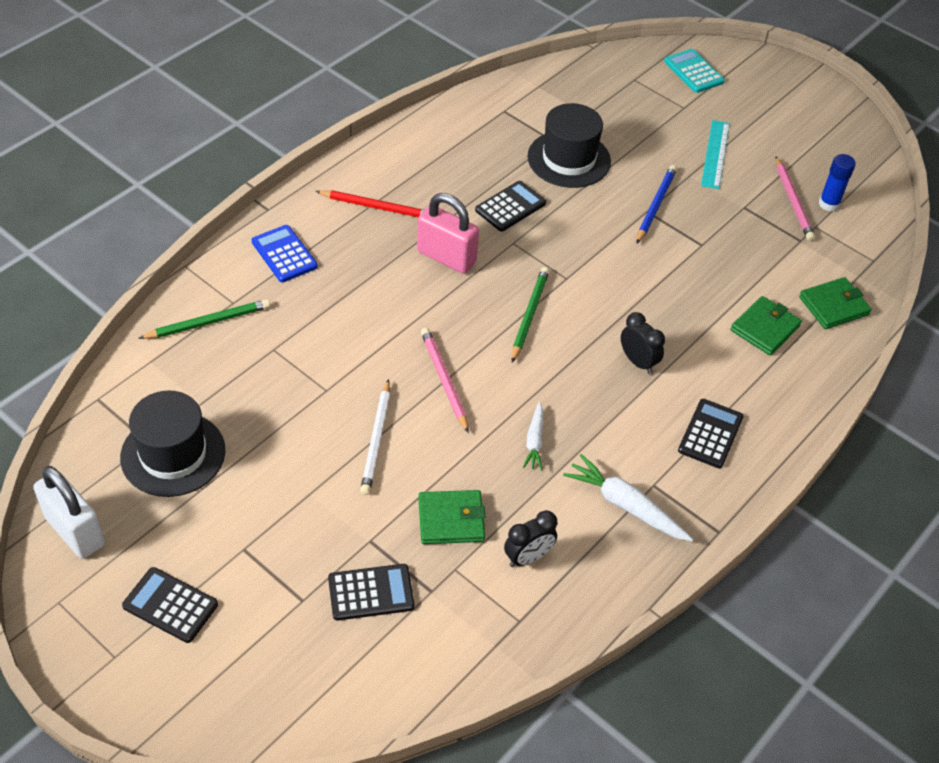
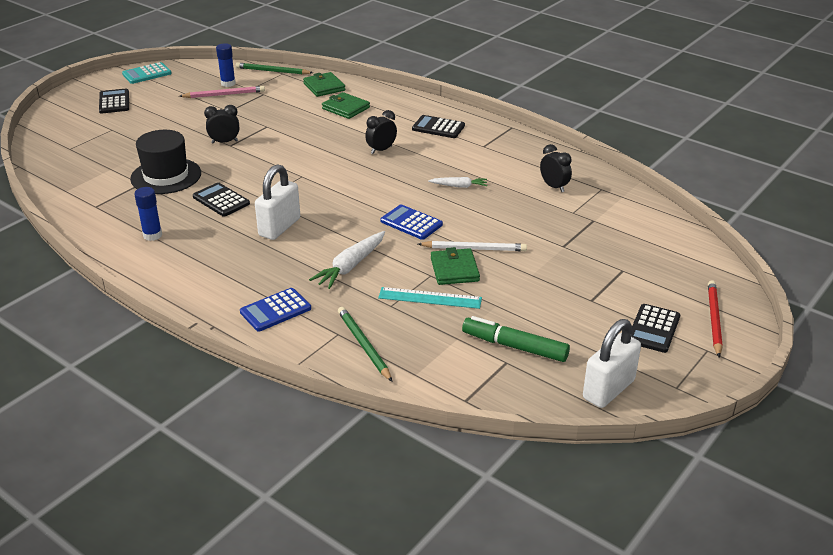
camera: 90 degrees left, 15 degrees down
black hat [120,391,225,497] -> green marker [462,316,570,362]
red pencil [316,190,424,218] -> red pencil moved to [708,280,723,357]
black calculator [328,564,414,621] -> black calculator moved to [99,88,129,113]
pink padlock [417,193,479,274] -> white padlock [255,164,300,240]
green wallet [418,490,486,544] -> green wallet moved to [431,247,480,285]
pink pencil [421,328,469,433] -> blue calculator [380,204,443,240]
green pencil [512,267,549,362] -> green pencil moved to [236,62,313,75]
white carrot [563,454,693,542] -> white carrot moved to [309,231,385,289]
blue pencil [637,165,677,243] -> black clock [204,105,239,144]
turquoise calculator [664,49,725,93] -> turquoise calculator moved to [122,62,172,84]
turquoise ruler [701,120,730,189] -> turquoise ruler moved to [378,287,482,309]
none -> blue glue stick [134,187,162,241]

